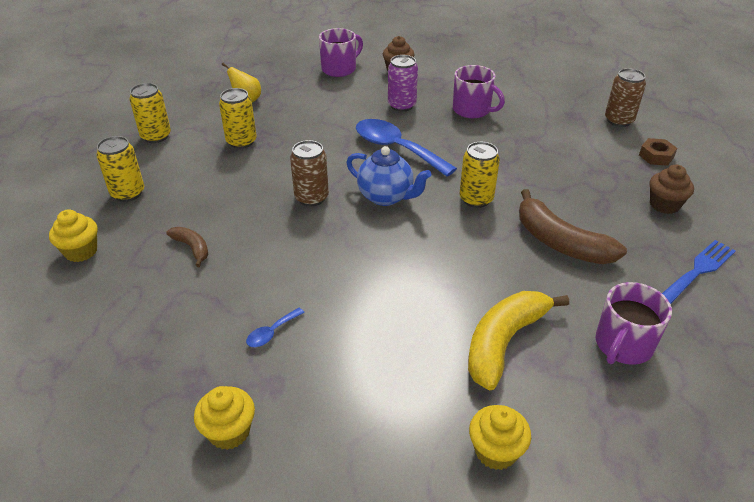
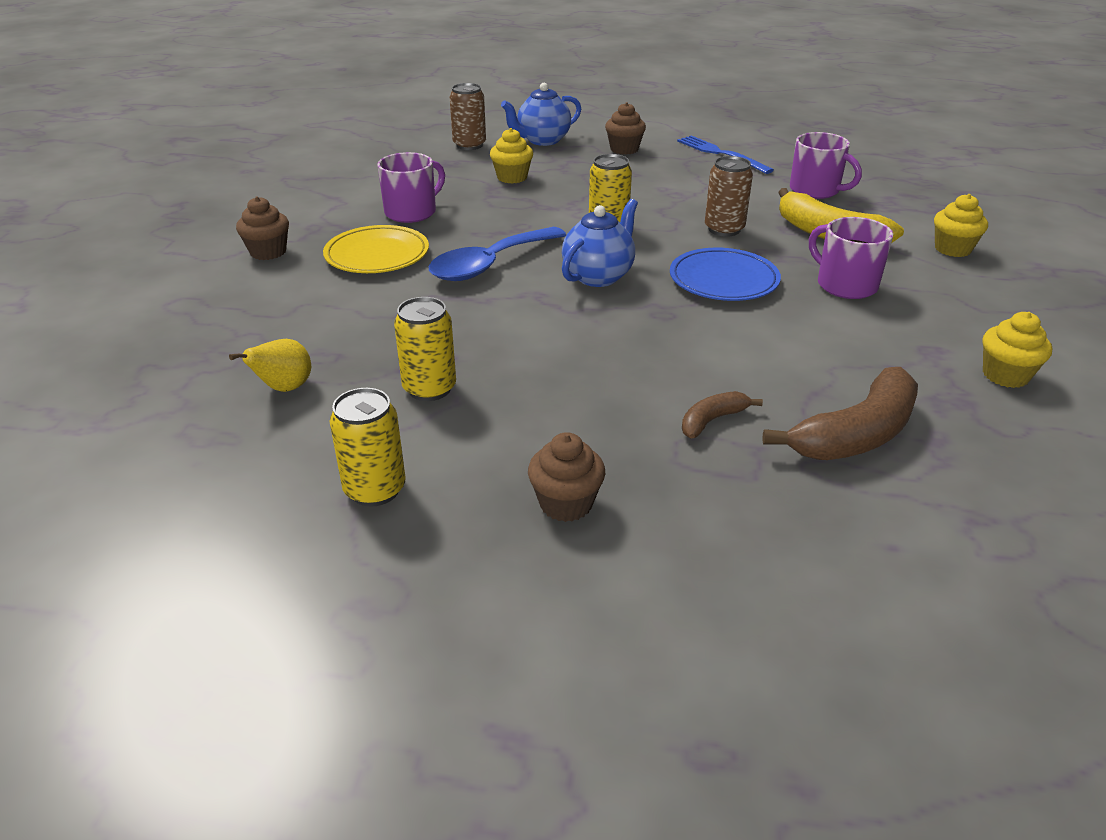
camera: 85 degrees left, 5 degrees down
yellow cupcake [49,210,98,262] -> yellow cupcake moved to [490,128,533,184]
yellow can [96,136,144,202] -> brown cupcake [528,432,605,522]
blue spoon [246,308,305,347] -> none
brown can [290,140,329,206] -> brown can moved to [705,156,753,237]
purple mug [319,28,363,77] -> purple mug moved to [809,217,893,299]
purple can [388,55,418,112] -> yellow plate [323,225,429,273]
brown banana [519,189,627,264] -> brown banana moved to [762,367,918,460]
brown nut [639,138,677,166] -> blue teapot [501,83,581,146]
none -> blue plate [670,248,781,301]

